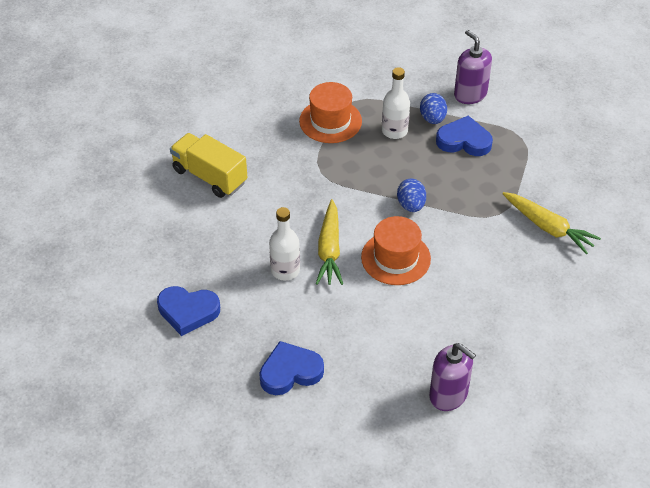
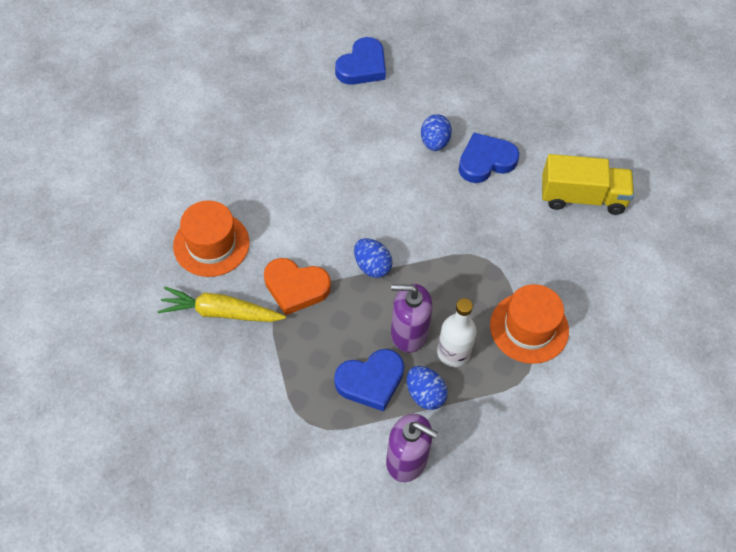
camera: 145 degrees right, 10 degrees up
blue heart [157,286,220,336] -> blue heart moved to [458,133,519,183]
white bottle [269,207,300,280] -> blue egg [421,114,452,151]
yellow carrot [316,199,343,285] -> none
orange hat [361,216,431,285] -> orange hat moved to [173,200,249,277]
purple soap dispenser [429,343,476,411] -> purple soap dispenser moved to [391,284,432,353]
none -> orange heart [264,258,331,315]

